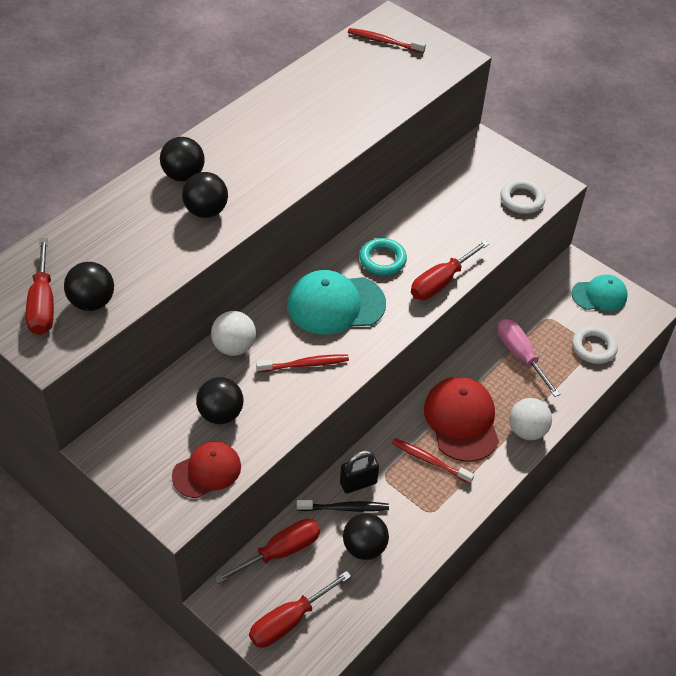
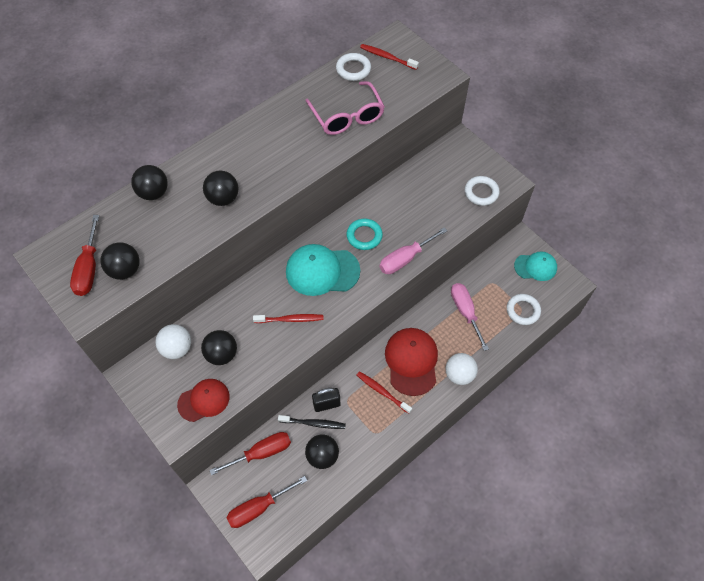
camera: 10 degrees right, 10 degrees up
black ball [160,137,205,182] -> black ball moved to [131,165,168,200]
white ball [211,311,256,356] -> white ball moved to [155,324,191,359]
red screwdriver [411,240,490,300] -> pink screwdriver [380,228,447,274]
none -> pink glasses [305,81,385,135]
none -> white ring [336,53,371,81]

